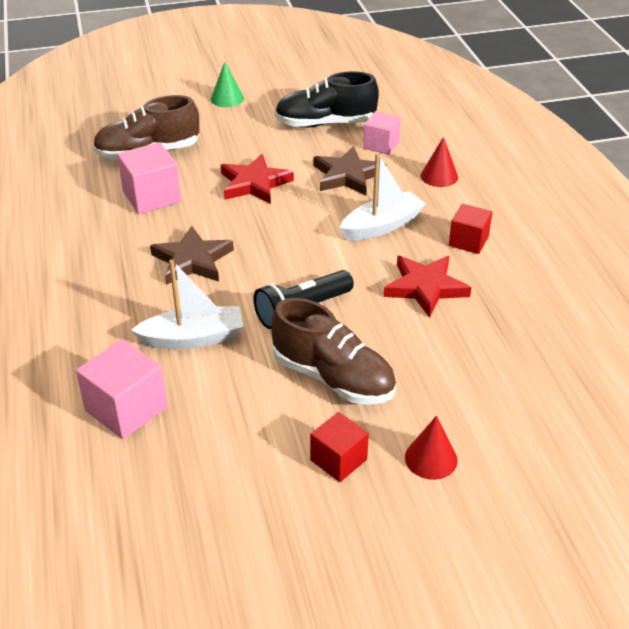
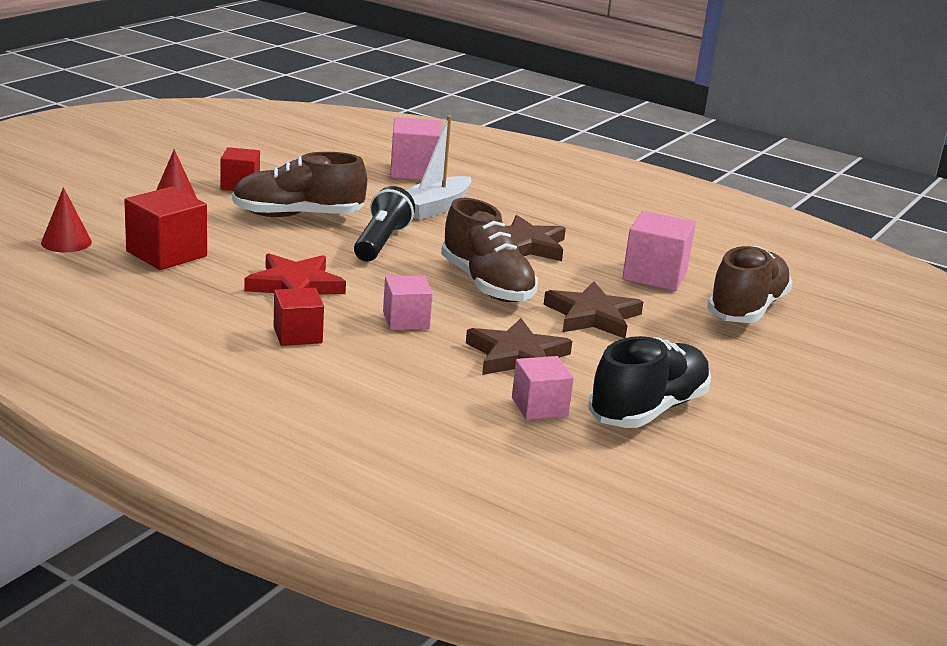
camera: 135 degrees right, 15 degrees down
green cone [211,62,244,107] -> none
red star [221,154,294,204] -> brown star [544,282,643,338]
white boat [340,153,426,240] -> pink cube [383,275,433,330]
red cone [421,137,458,187] -> red cone moved to [41,187,92,252]
none -> red cube [124,187,207,270]
none -> brown shoe [441,198,538,302]

